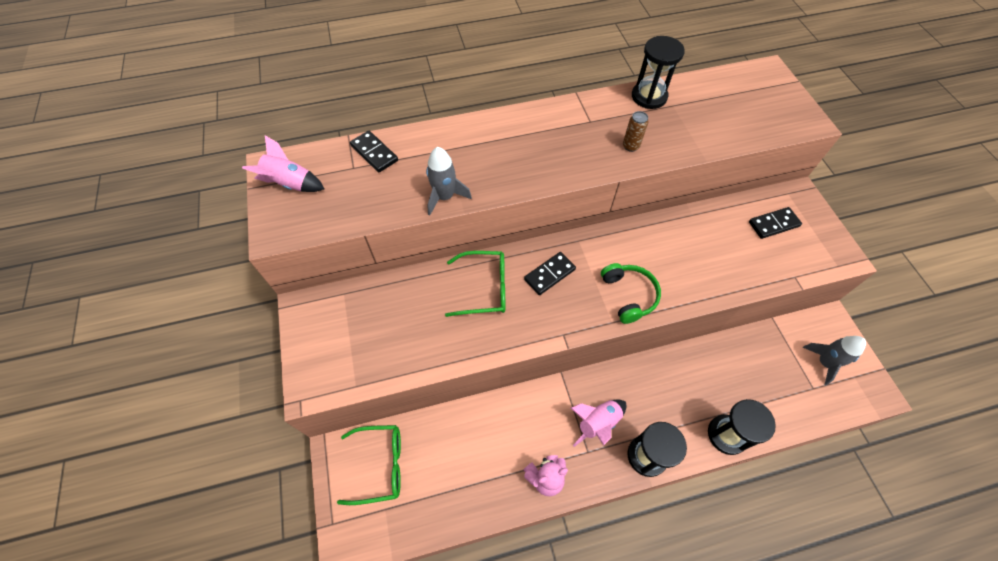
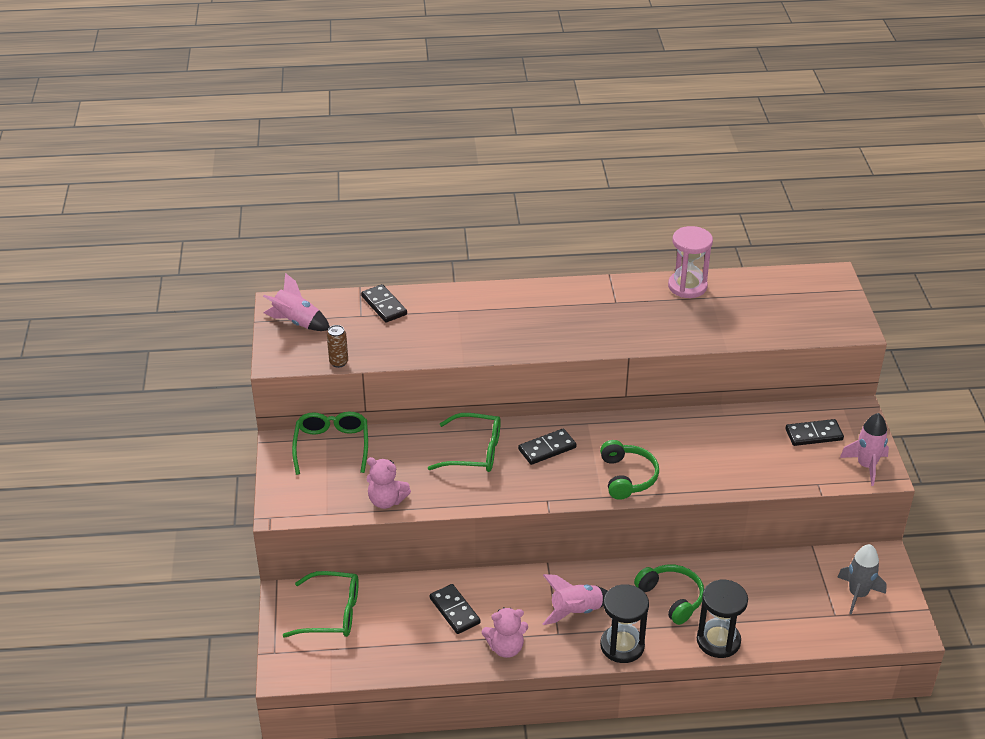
camera: 10 degrees right, 20 degrees down
grey rocket [426,147,472,216] -> none
brown can [623,111,649,152] -> brown can moved to [327,325,348,368]
black hourglass [632,36,685,109] -> pink hourglass [668,226,713,298]
none -> green glasses [292,412,368,475]
none -> pink teddy bear [367,457,411,509]
none -> black domino [430,584,480,634]
none -> green headphones [634,564,704,625]
none -> pink rocket [840,413,889,486]

